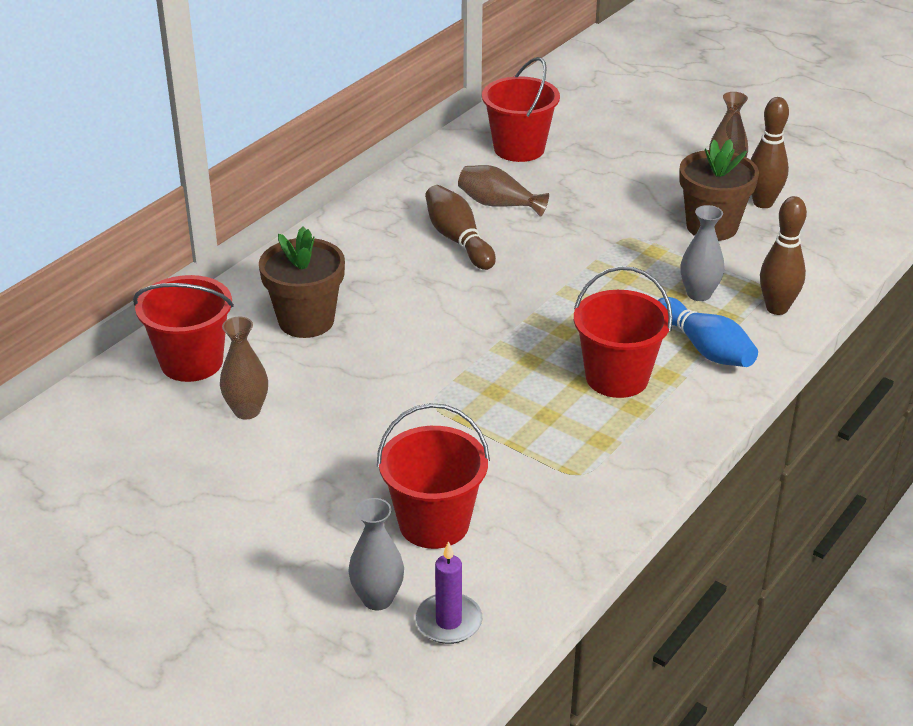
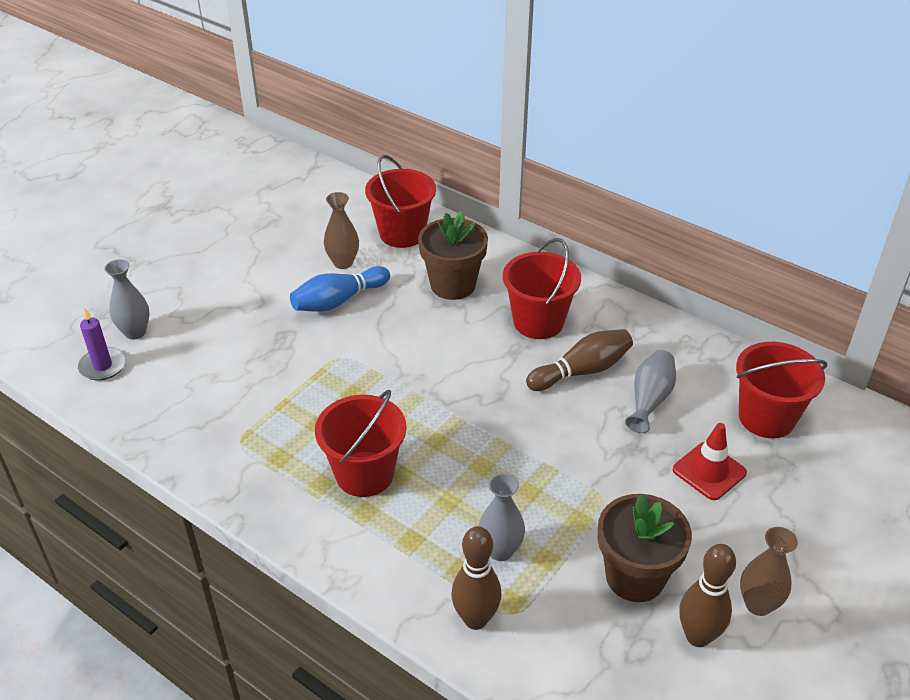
camera: 90 degrees right, 5 degrees up
red bucket [377,403,490,549] -> red bucket moved to [503,238,581,339]
brown vase [458,165,549,217] -> grey vase [625,350,676,433]
blue bowling pin [658,297,758,367] -> blue bowling pin moved to [290,266,390,312]
none -> red traffic cone [673,423,747,500]

